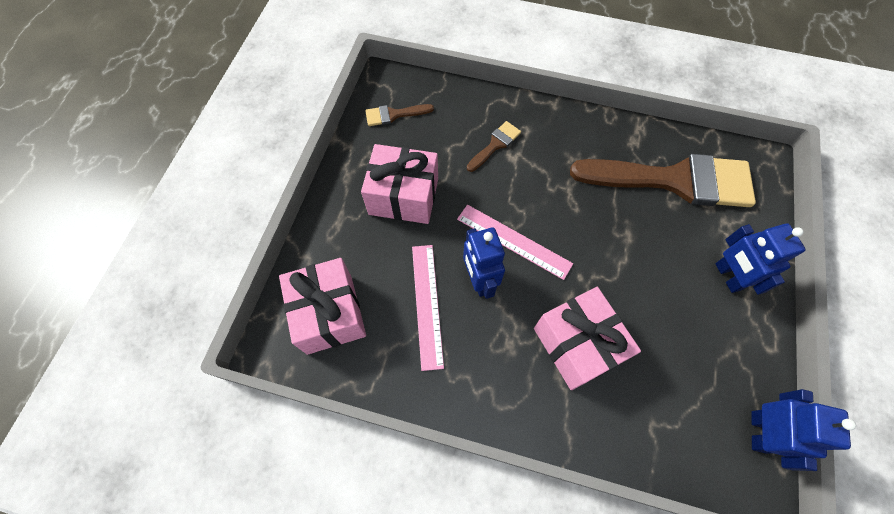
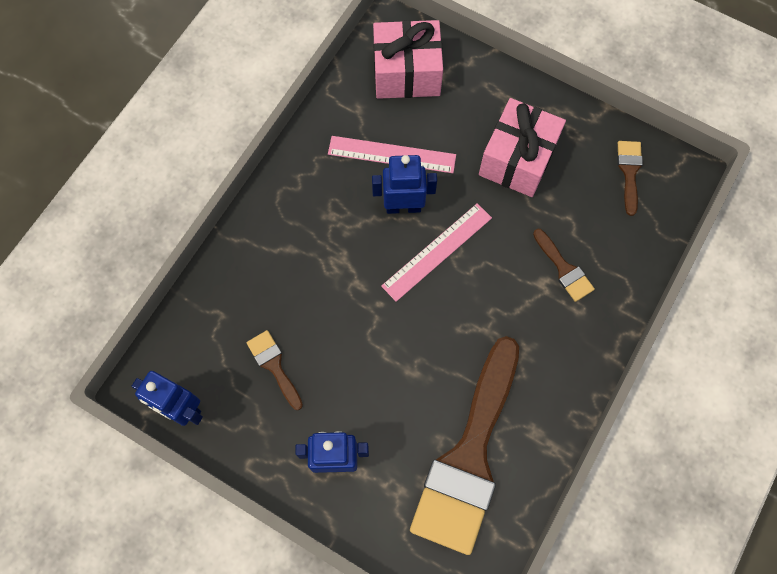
camera: 105 degrees right, 5 degrees up
pink gift [534,287,641,390] -> none
none -> brown brush [246,330,303,410]

